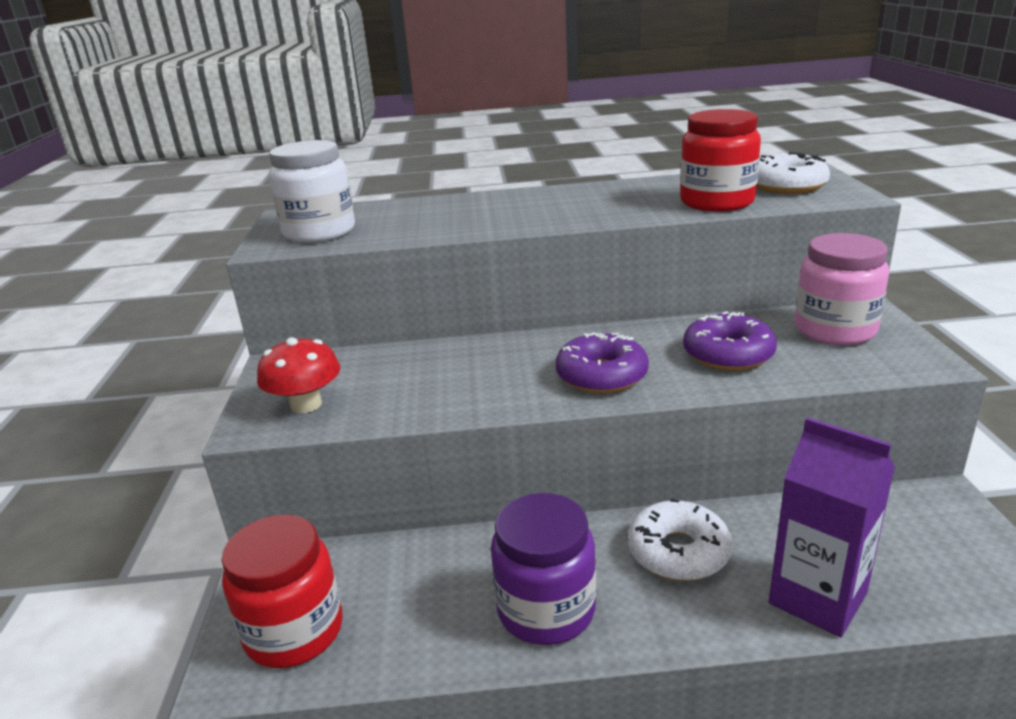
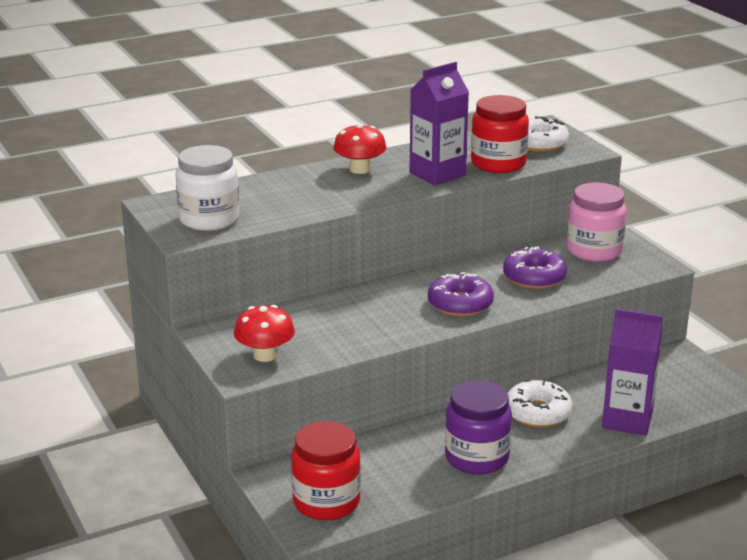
camera: 25 degrees left, 0 degrees up
none -> red mushroom [333,123,387,174]
none -> purple carton [409,62,469,185]

